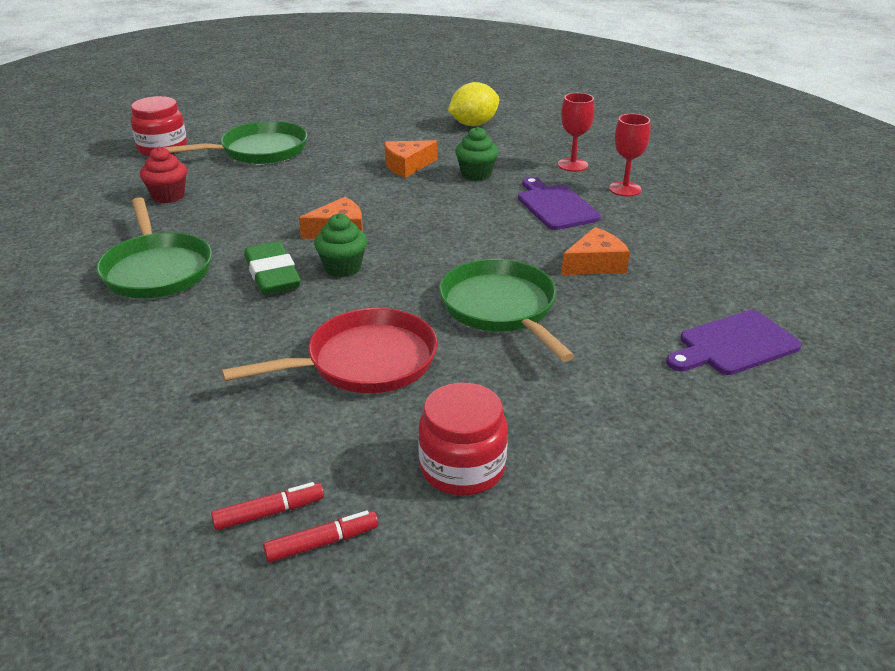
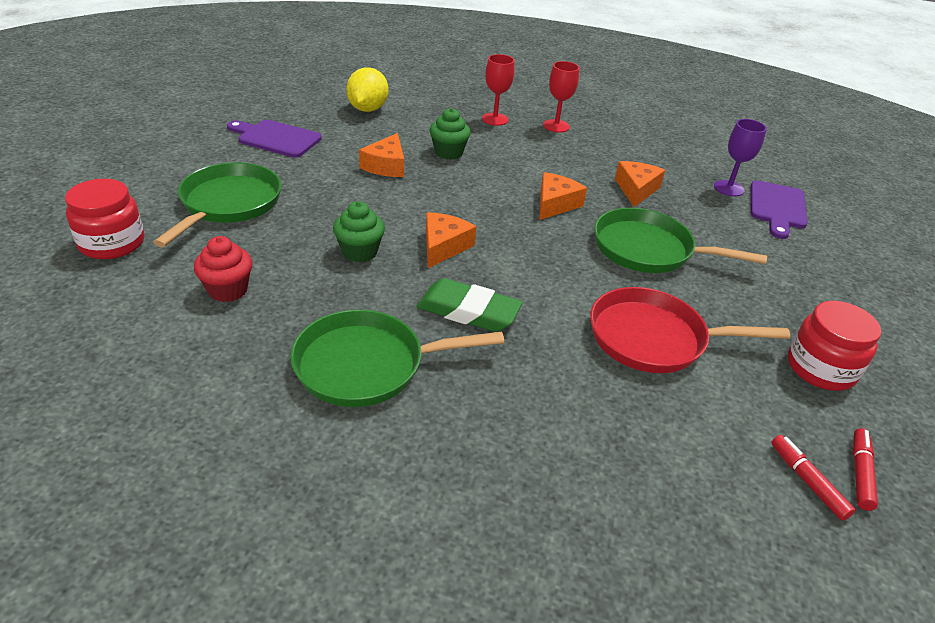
camera: 50 degrees left, 5 degrees up
green pan [97,197,212,299] -> green pan turned 150 degrees clockwise [290,310,504,407]
red marker [211,482,324,531] -> red marker turned 45 degrees counterclockwise [771,435,856,521]
red pan [222,308,437,393] -> red pan turned 105 degrees counterclockwise [590,287,790,373]
green cupcake [314,213,367,277] -> green cupcake moved to [333,201,385,263]
purple cutting board [518,177,601,230] -> purple cutting board moved to [227,120,322,158]
none -> orange cheese [539,172,587,220]
none -> purple goblet [714,119,767,196]

